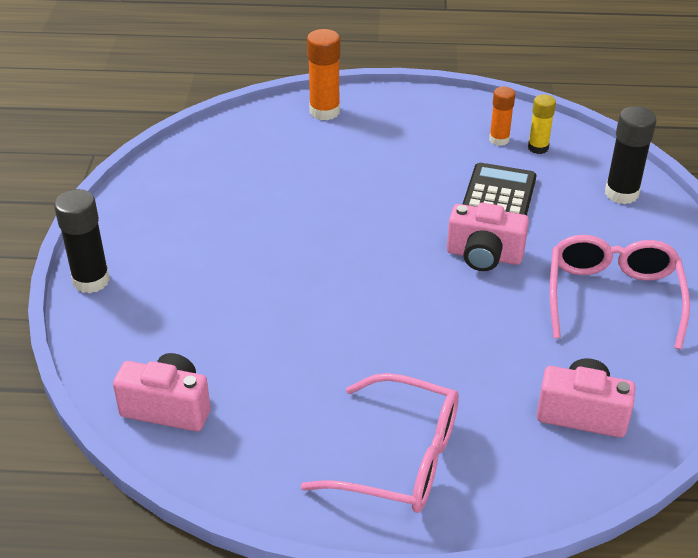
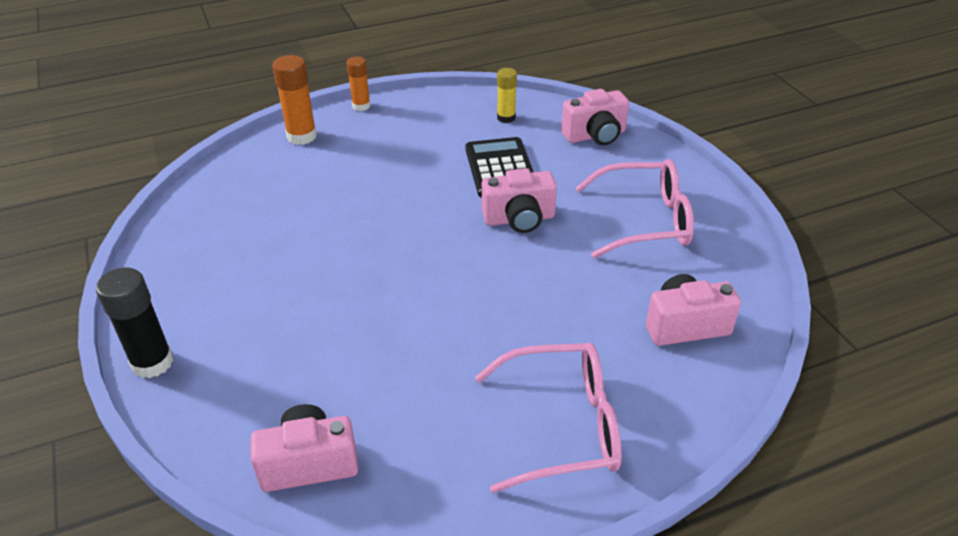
camera: 25 degrees left, 0 degrees up
orange glue stick [489,87,515,146] -> orange glue stick moved to [346,57,371,111]
pink glasses [550,235,690,350] -> pink glasses turned 105 degrees clockwise [576,159,694,258]
black glue stick [605,106,657,204] -> pink camera [561,89,629,145]

